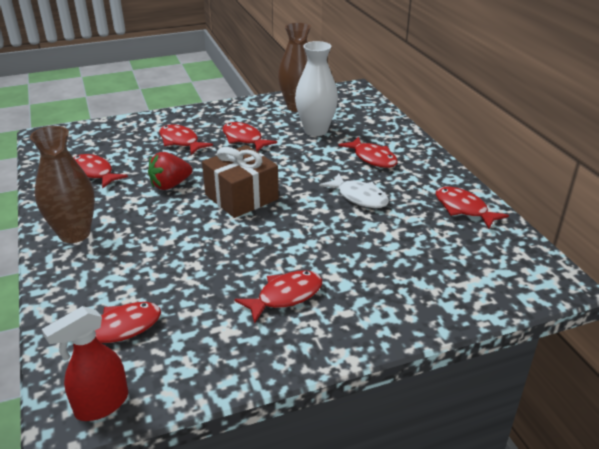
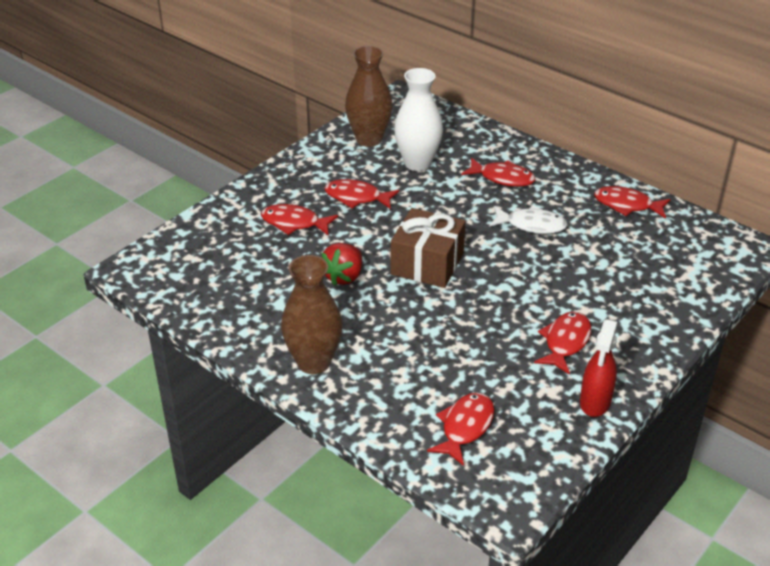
camera: 30 degrees left, 5 degrees up
red spray bottle [42,306,128,421] -> red spray bottle moved to [580,319,618,417]
red fish [73,154,128,189] -> none

